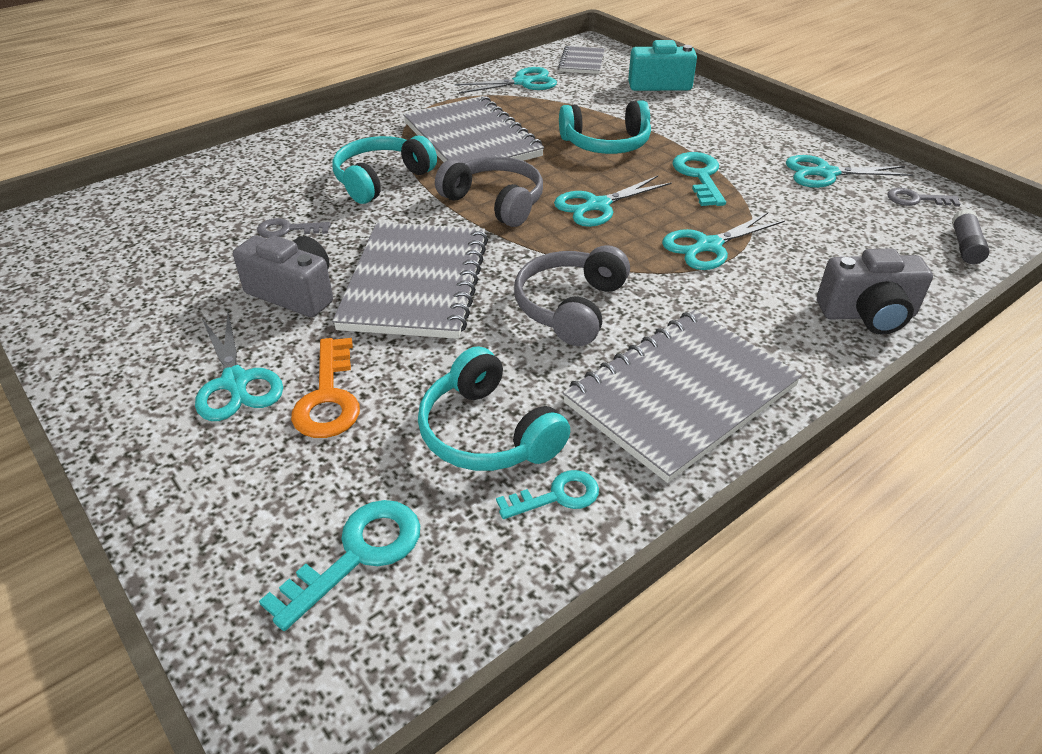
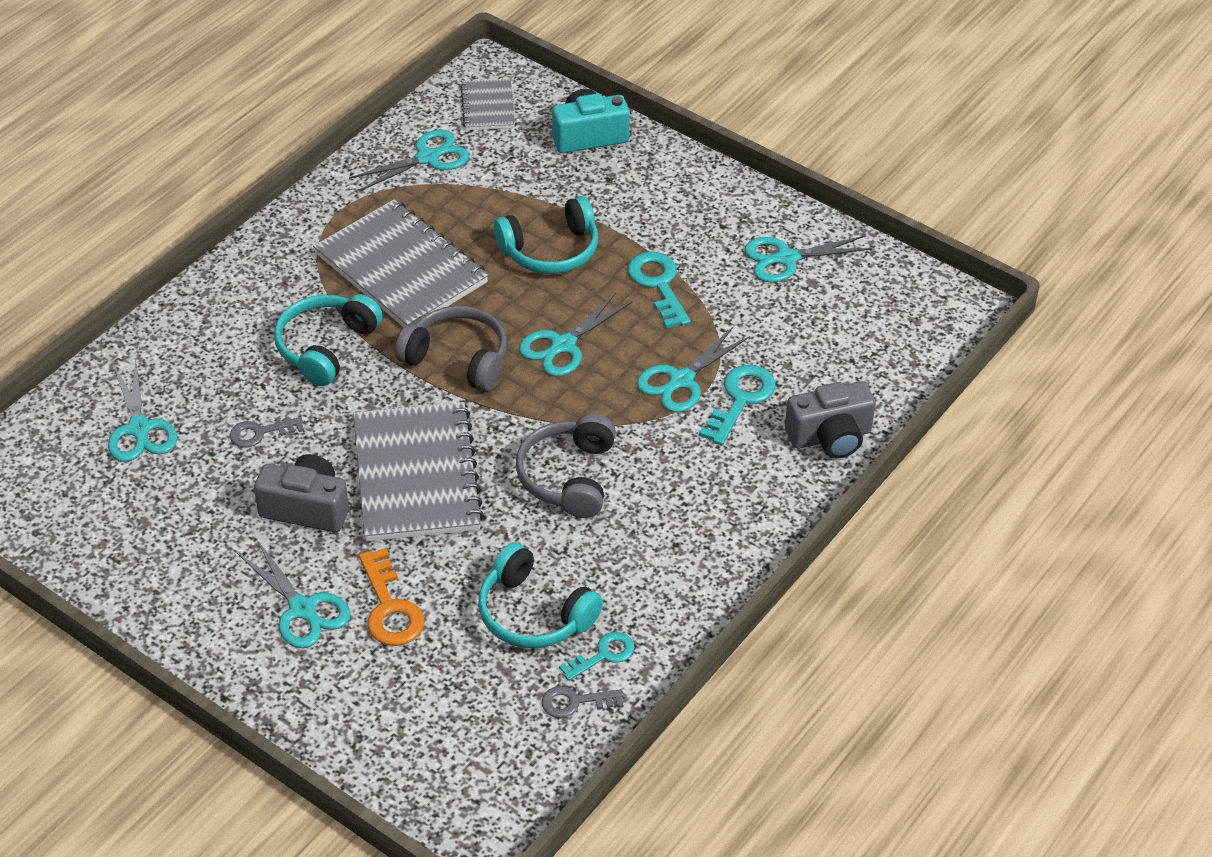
camera: 15 degrees left, 5 degrees up
turquoise key [259,500,420,631] -> turquoise key moved to [699,364,776,445]
grey notebook [562,310,802,483] -> none
grey key [887,188,961,206] -> grey key moved to [542,686,623,718]
grey glue stick [952,209,990,264] -> none
none -> turquoise scissors [108,360,178,462]

